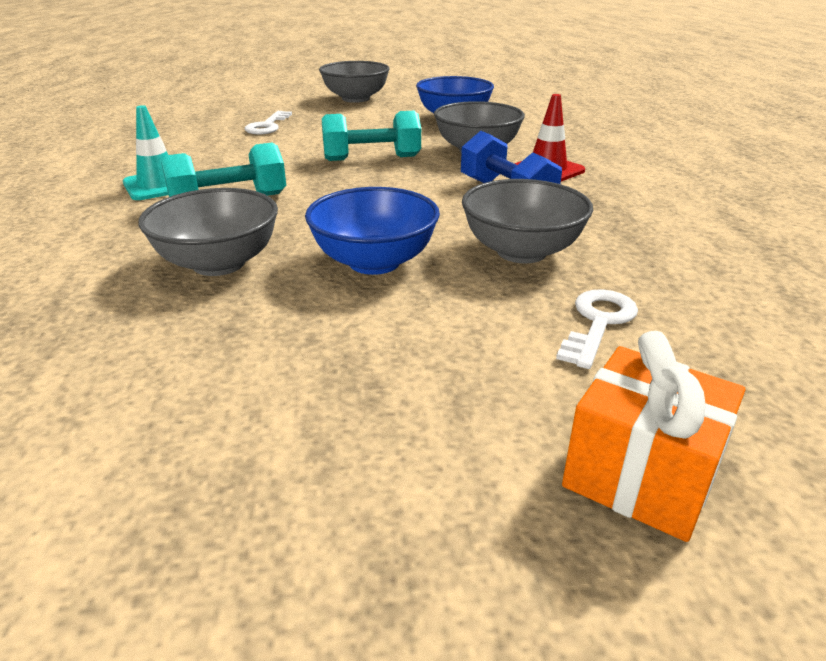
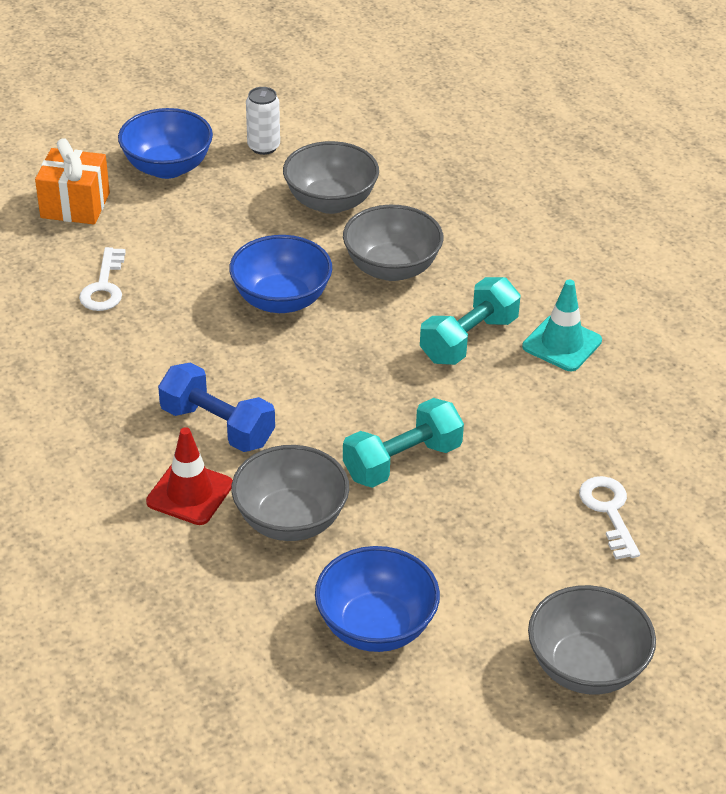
camera: 155 degrees right, 10 degrees up
grey bowl [462,179,593,263] -> grey bowl moved to [283,141,379,214]
none -> blue bowl [118,108,213,179]
none -> white can [246,87,280,155]

